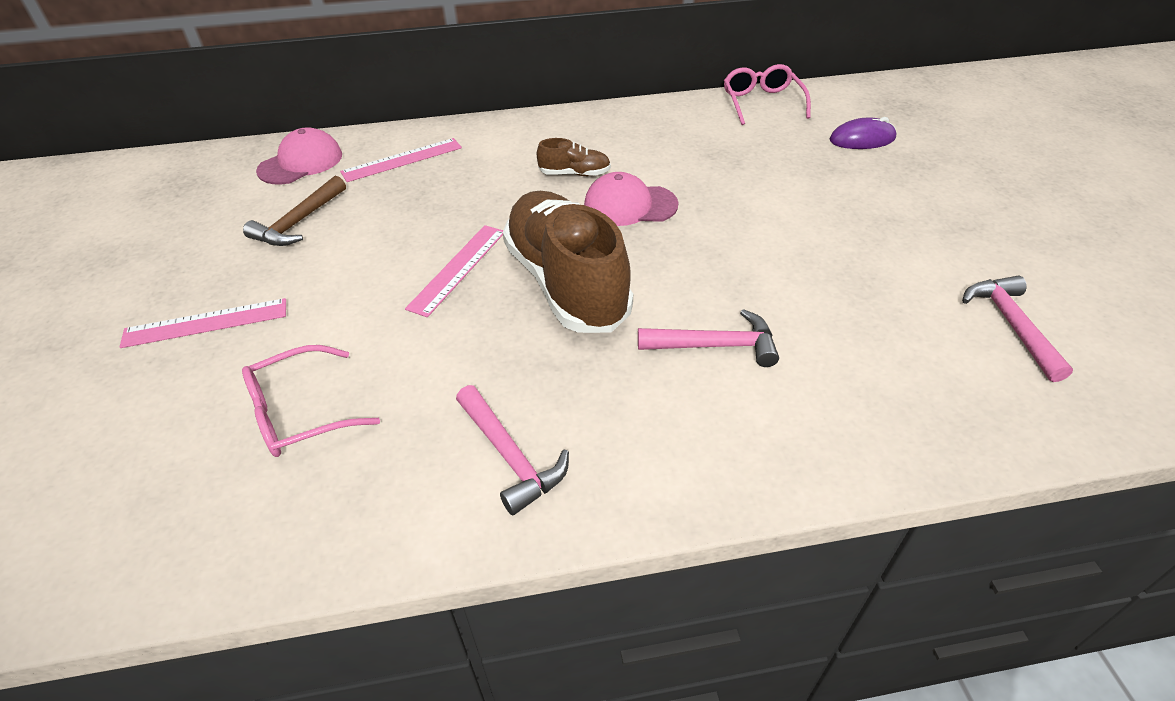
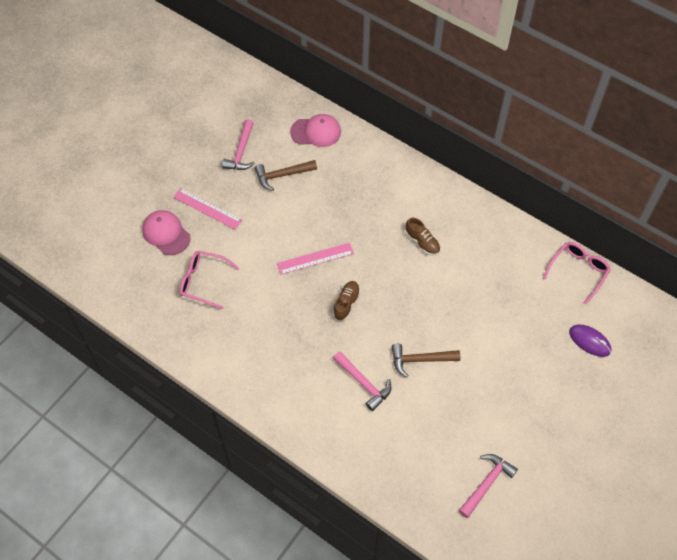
camera: 45 degrees right, 15 degrees up
pink ruler [340,138,462,182] -> none
pink hammer [456,385,569,515] -> pink hammer moved to [222,119,255,170]
brown shoe [503,191,633,333] -> brown shoe [333,281,360,321], size x0.43
pink cap [584,172,679,226] -> pink cap moved to [142,210,190,255]
none -> brown hammer [391,344,460,378]

